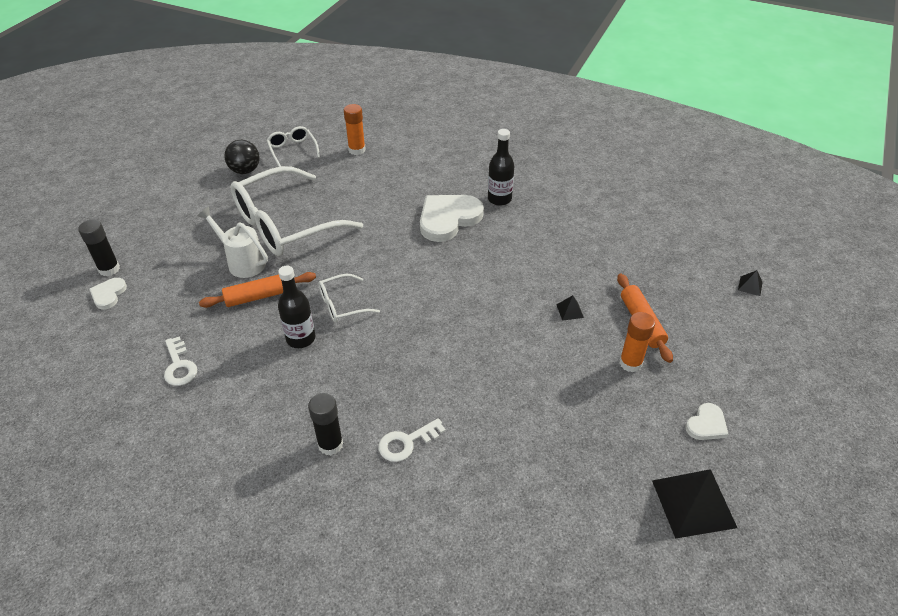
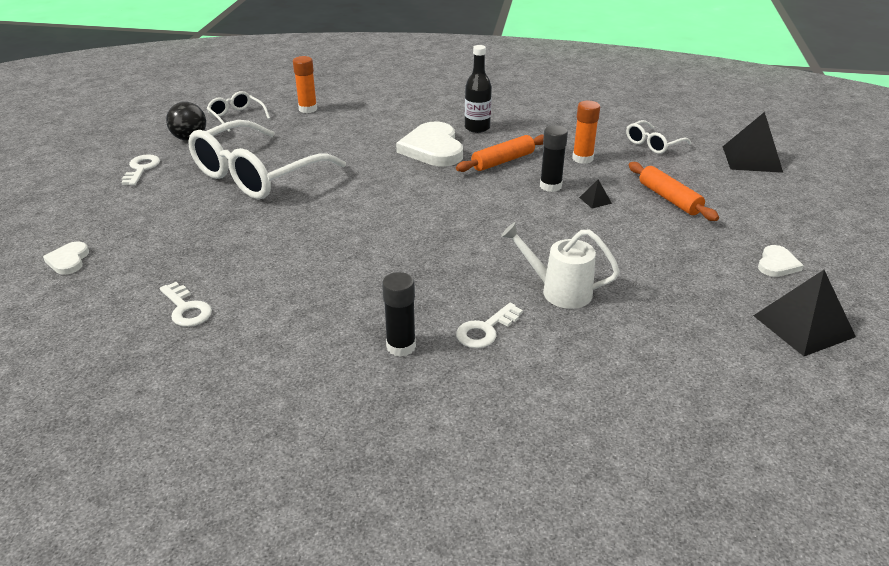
camera: 15 degrees left, 10 degrees down
black glue stick [78,220,120,276] -> black glue stick moved to [540,125,568,192]
white watering can [197,207,268,278] -> white watering can moved to [501,222,620,309]
orange rolling pin [199,272,316,308] -> orange rolling pin moved to [456,135,544,172]
black bottle [278,266,315,348] -> none
white glasses [318,274,380,323] -> white glasses moved to [626,120,691,154]
white heart [420,195,484,242] -> white heart turned 45 degrees counterclockwise [396,122,463,166]
orange glue stick [619,312,655,372] -> orange glue stick moved to [572,101,600,164]
black pyramid [738,270,763,296] -> black pyramid [723,112,783,173], size x2.30
none -> white key [121,154,160,185]

